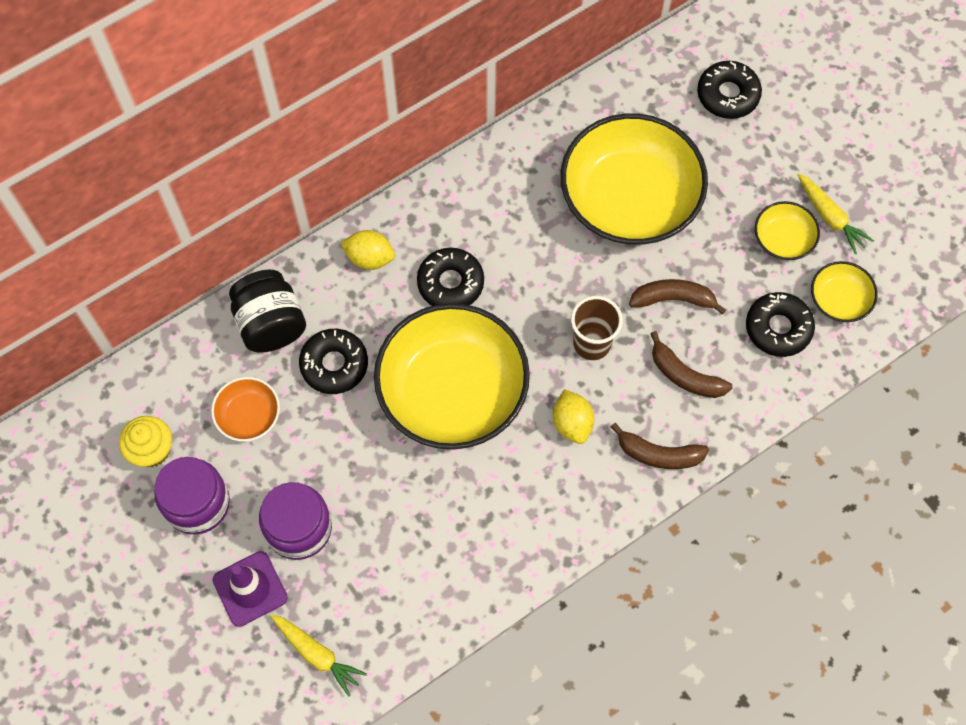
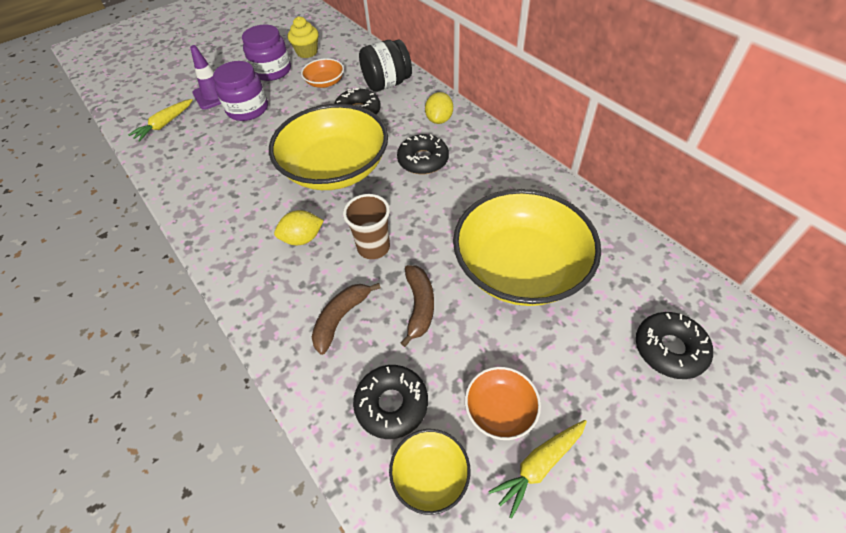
camera: 90 degrees right, 15 degrees down
brown banana [611,423,709,469] -> none
yellow bowl [755,201,820,260] -> orange bowl [465,367,541,440]

